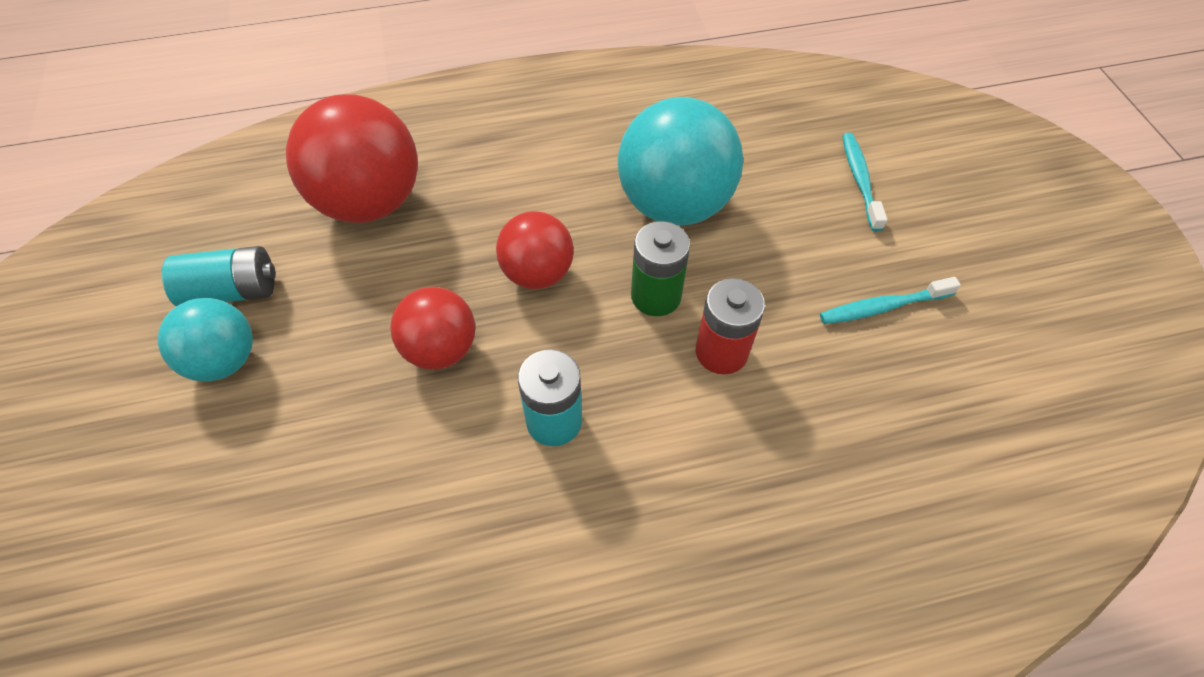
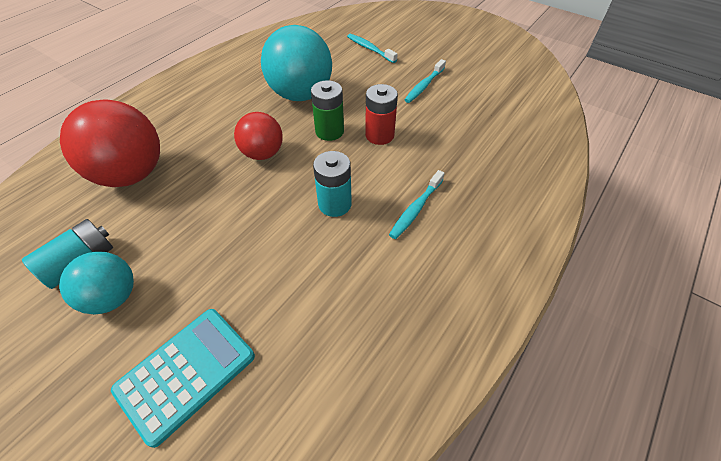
camera: 40 degrees left, 5 degrees down
red ball [390,287,475,370] -> none
none -> turquoise calculator [111,309,255,448]
none -> turquoise toothbrush [389,170,445,239]

